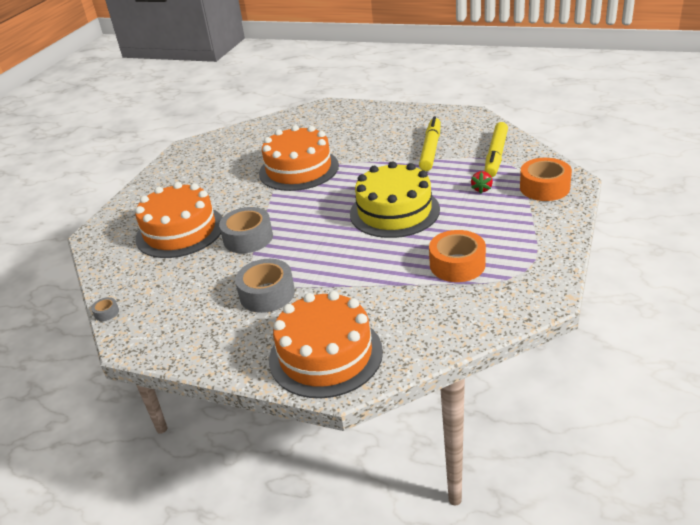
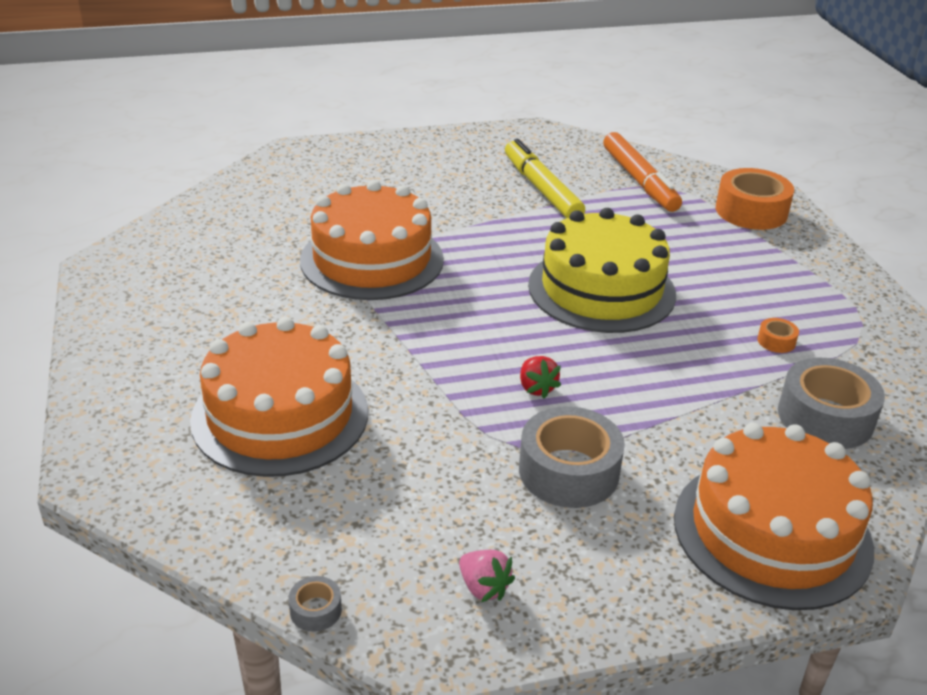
camera: 40 degrees left, 0 degrees up
grey tape [219,207,273,253] -> grey tape moved to [778,358,885,449]
orange tape [429,230,486,282] -> orange tape [757,318,799,353], size x0.44
red strawberry [471,171,493,194] -> red strawberry moved to [520,356,561,399]
yellow marker [485,122,508,177] -> orange marker [603,132,682,212]
none -> pink strawberry [459,550,515,602]

